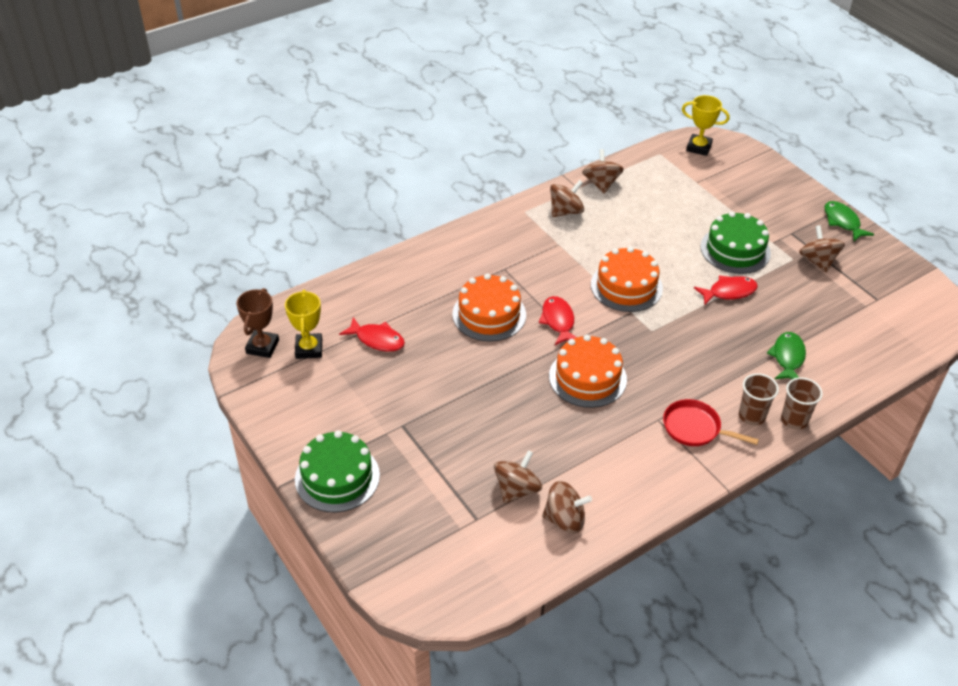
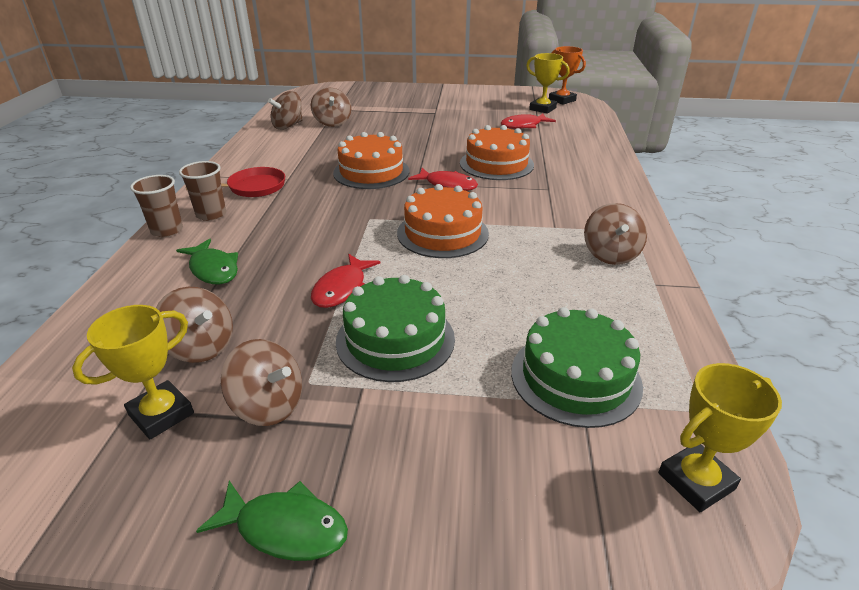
camera: 130 degrees right, 10 degrees down
brown trophy [236,288,279,358] -> orange trophy [549,46,586,105]
green cake [295,430,380,513] -> green cake moved to [511,307,643,428]
brown spinning top [582,149,624,193] -> brown spinning top moved to [156,287,233,363]
none -> yellow trophy [72,305,194,440]

